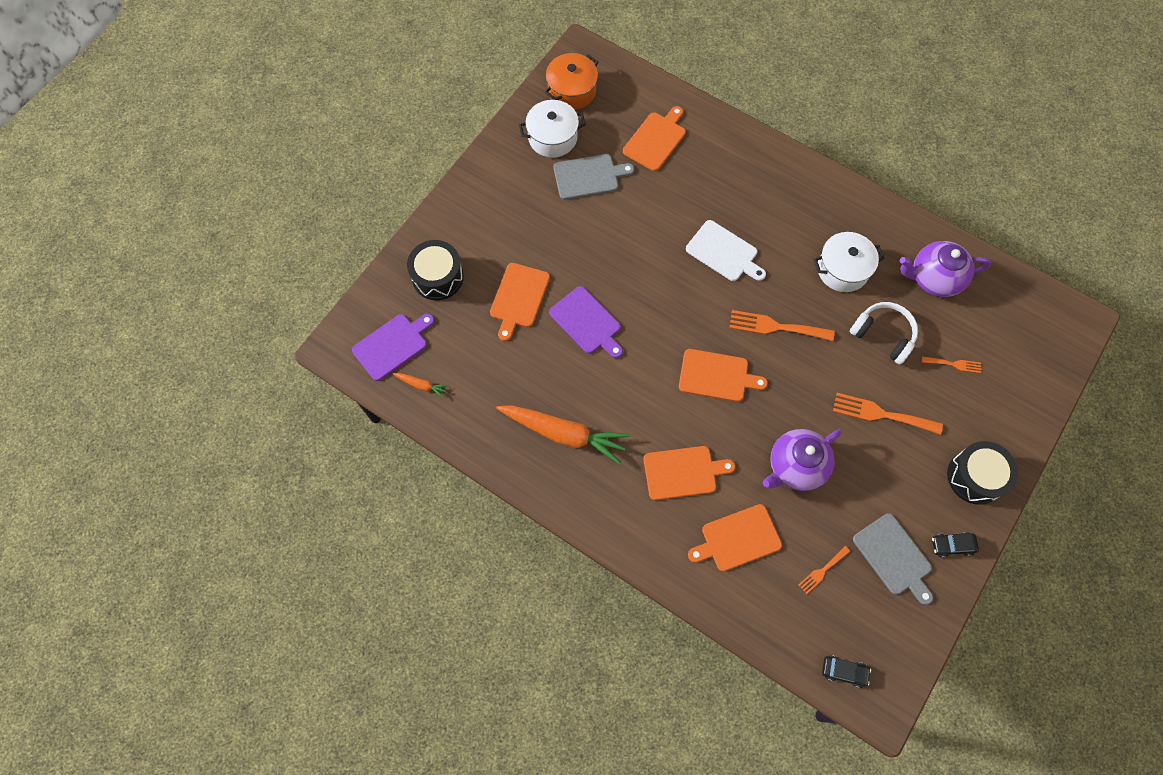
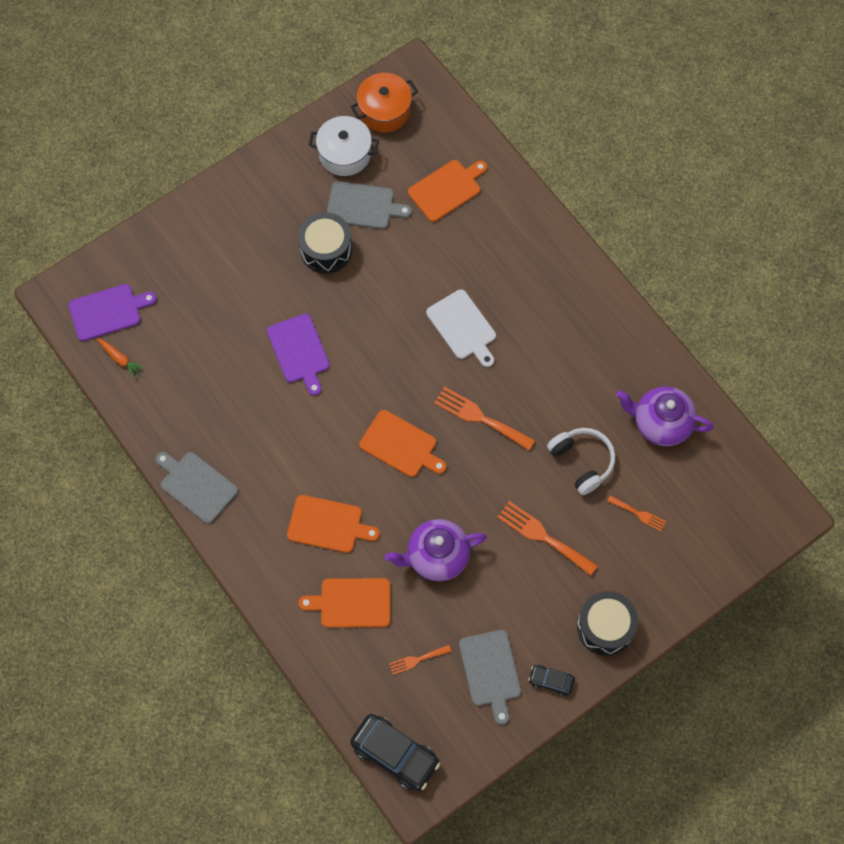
camera: 20 degrees right, 0 degrees up
black drum [407,240,464,300] -> black drum moved to [298,212,352,273]
orange cutting board [490,263,550,341] -> none
orange carrot [496,405,630,464] -> none
white pot [813,232,885,292] -> none
black car [822,655,871,688] -> black car [350,714,440,791], size x1.95
none -> grey cutting board [155,452,238,524]

